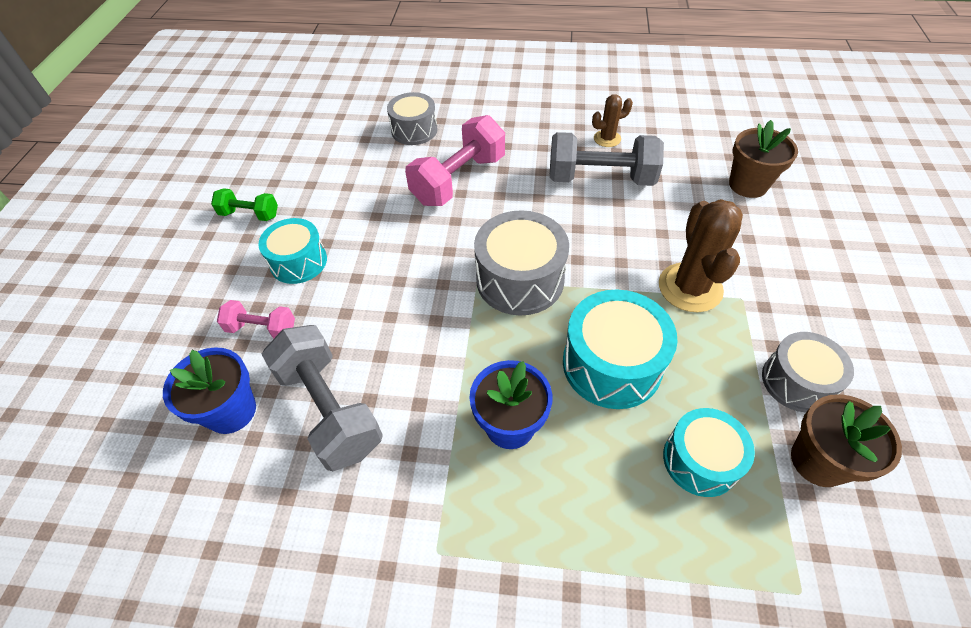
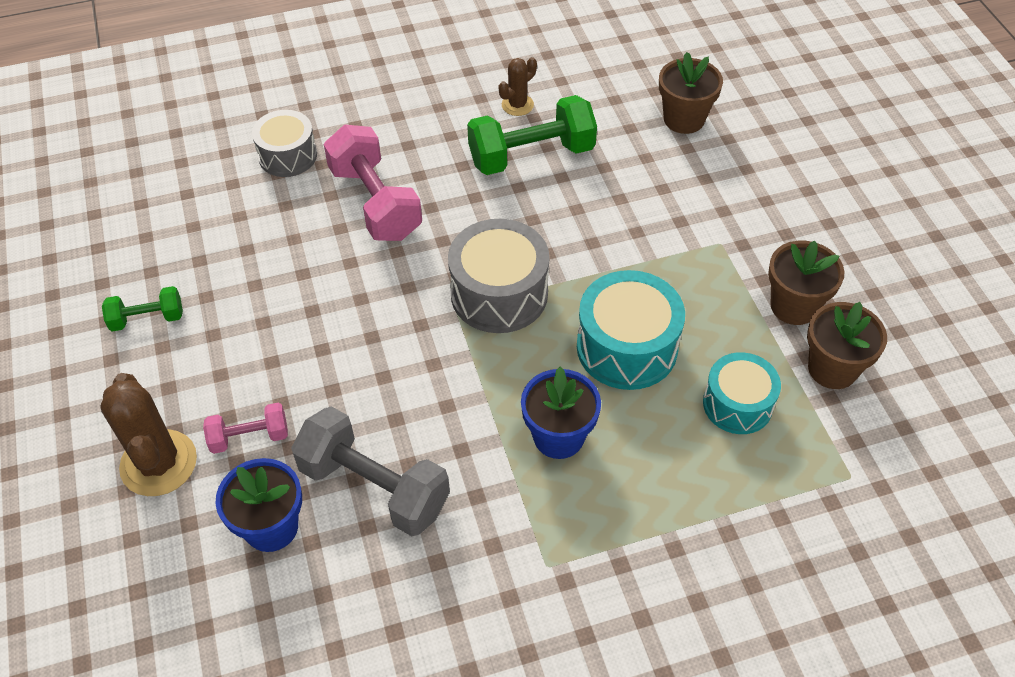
camera: 25 degrees left, 0 degrees up
turquoise drum [258,218,327,284] -> none
pink dumbbell [405,115,505,206] -> pink dumbbell turned 45 degrees counterclockwise [324,125,422,241]
grey dumbbell [550,132,664,186] -> green dumbbell [467,95,597,175]
brown cactus [659,199,743,312] -> brown cactus moved to [100,373,197,496]
grey drum [762,332,854,413] -> brown flower pot [768,241,845,325]

